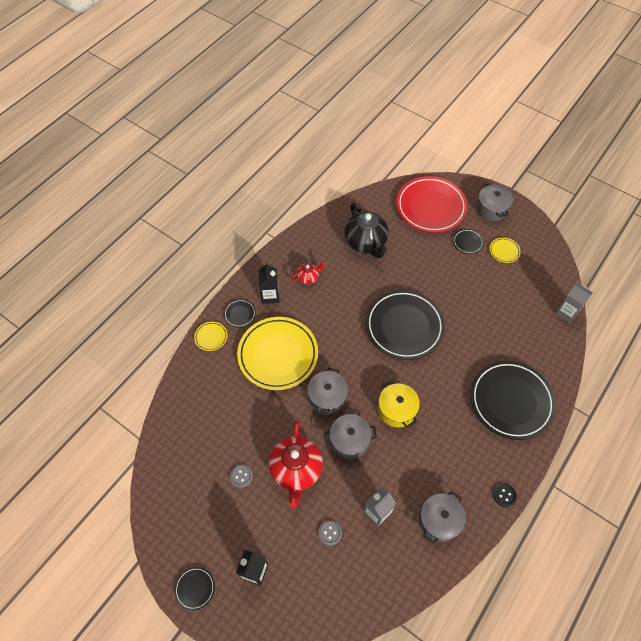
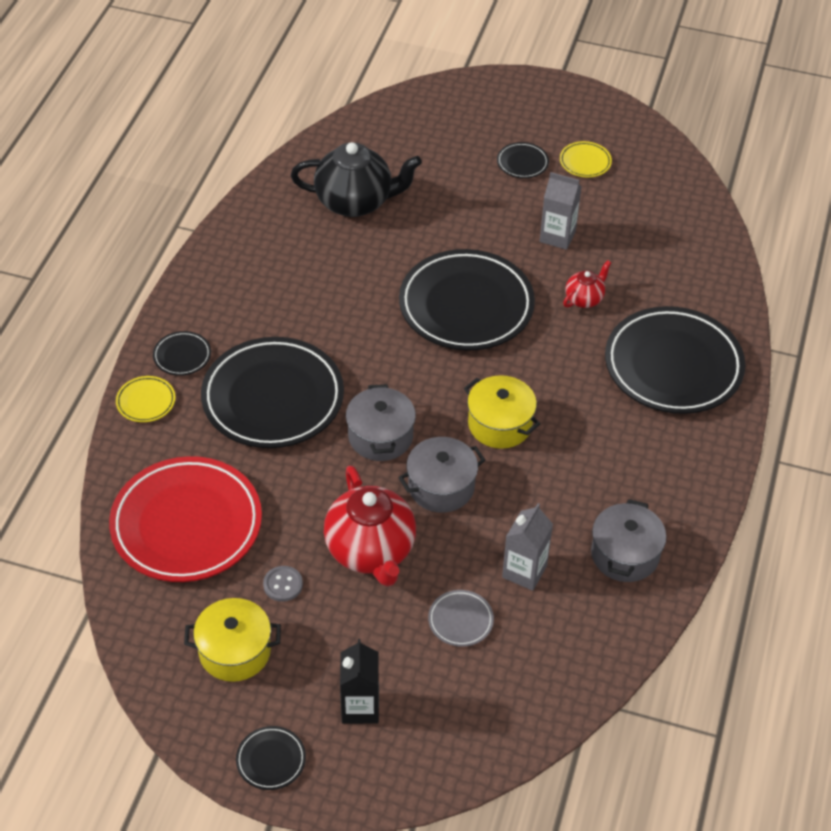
camera: 20 degrees left, 10 degrees down
yellow plate [237,317,318,390] -> black plate [201,337,344,448]
black carton [259,262,279,304] -> none
red teapot [291,261,326,284] -> red teapot moved to [563,260,611,308]
grey button [318,521,342,546] -> grey plate [428,590,494,647]
black teapot [344,203,389,258] -> black teapot turned 45 degrees counterclockwise [291,142,422,217]
red plate [396,176,468,233] -> red plate moved to [109,456,262,582]
grey pot [476,183,513,221] -> none
black button [493,484,517,507] -> none
grey carton [555,282,593,323] -> grey carton moved to [540,172,582,250]
none -> yellow pot [184,598,281,682]

